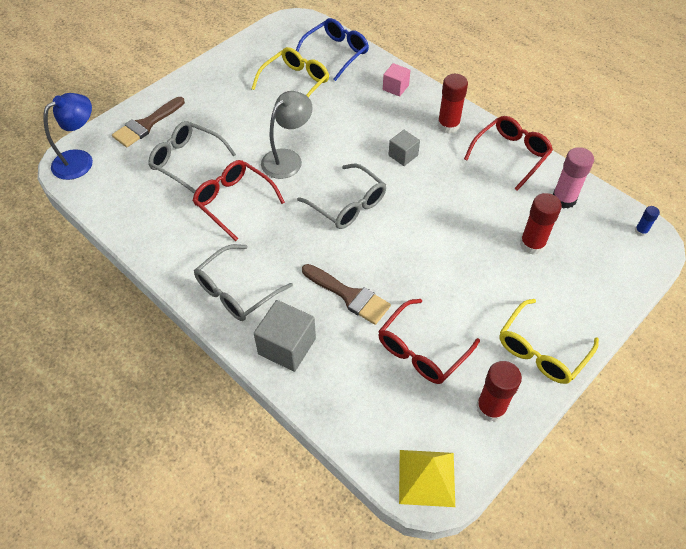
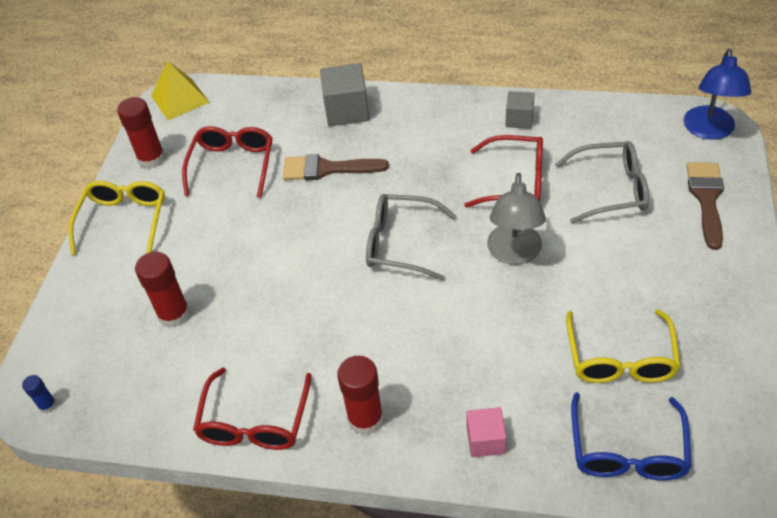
camera: 150 degrees right, 5 degrees down
grey glasses [194,244,293,321] -> none
grey cube [388,130,420,166] -> grey cube moved to [505,91,535,129]
pink glue stick [553,147,594,209] -> none

